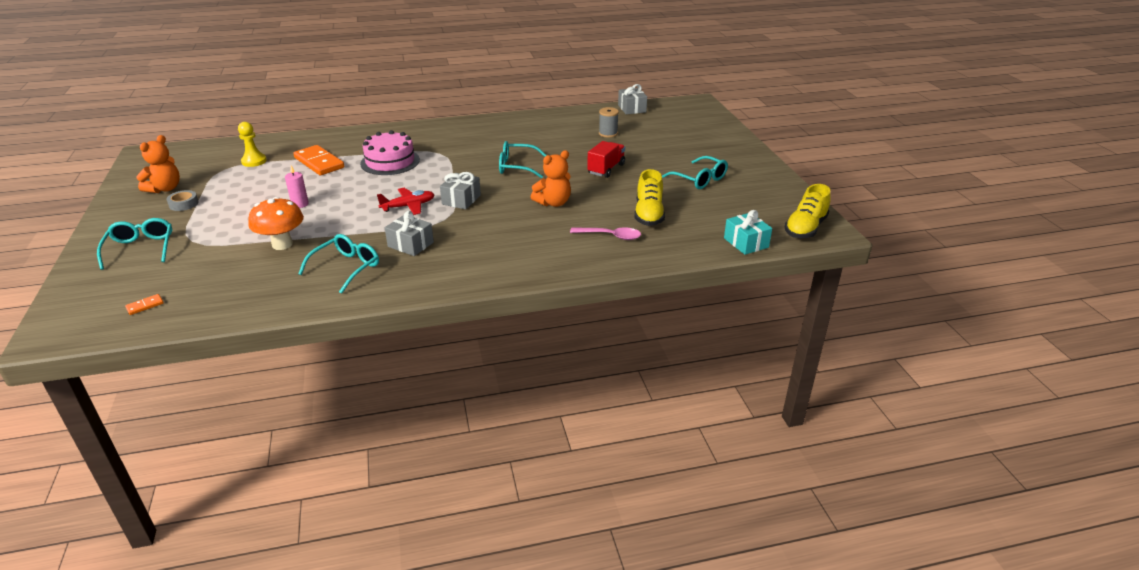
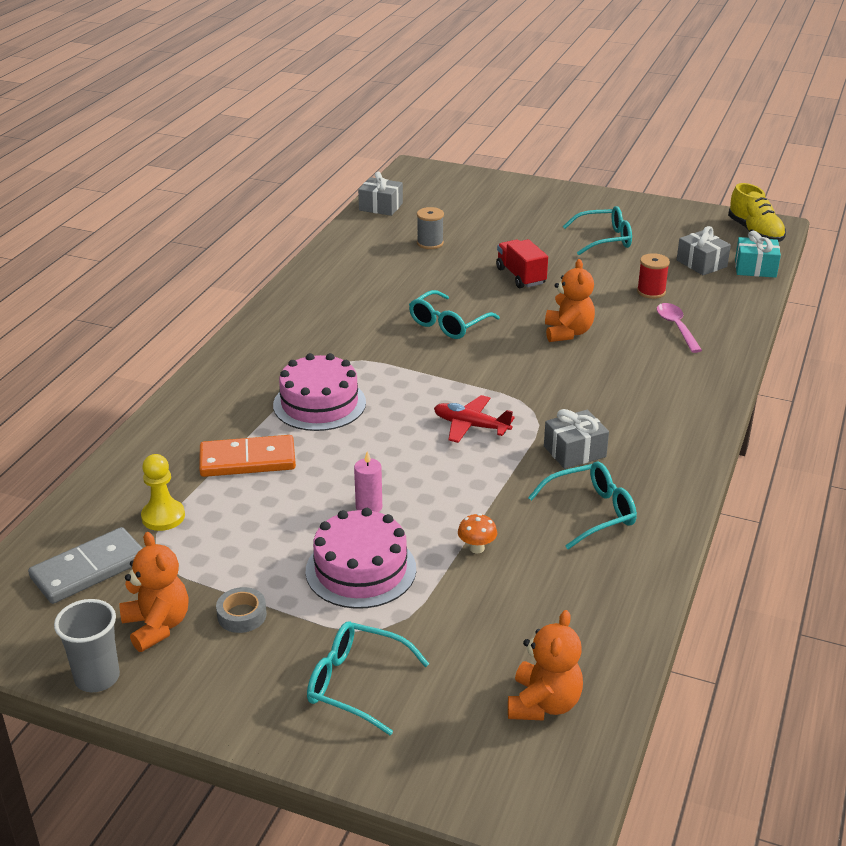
camera: 55 degrees left, 0 degrees up
orange domino [125,294,164,315] -> orange teddy bear [508,610,583,720]
orange mushroom [249,197,304,250] -> orange mushroom [458,513,497,553], size x0.50
turquoise glasses [298,234,379,294] -> turquoise glasses turned 90 degrees clockwise [528,462,637,549]
red plane [377,188,435,215] -> red plane turned 75 degrees counterclockwise [434,395,515,443]
grey gift [440,172,481,209] -> grey gift moved to [677,226,731,275]
pink spoon [570,227,641,240] -> pink spoon turned 60 degrees counterclockwise [657,303,702,353]
yellow shoe [635,169,665,226] -> red spool [637,253,670,299]
none -> grey domino [28,527,143,604]
none -> grey cup [54,599,120,692]
none -> pink cake [306,508,416,609]

